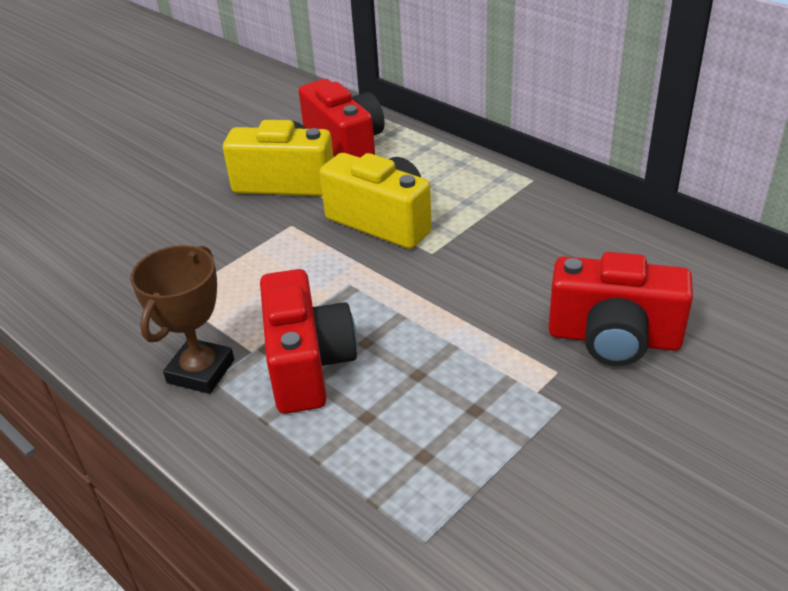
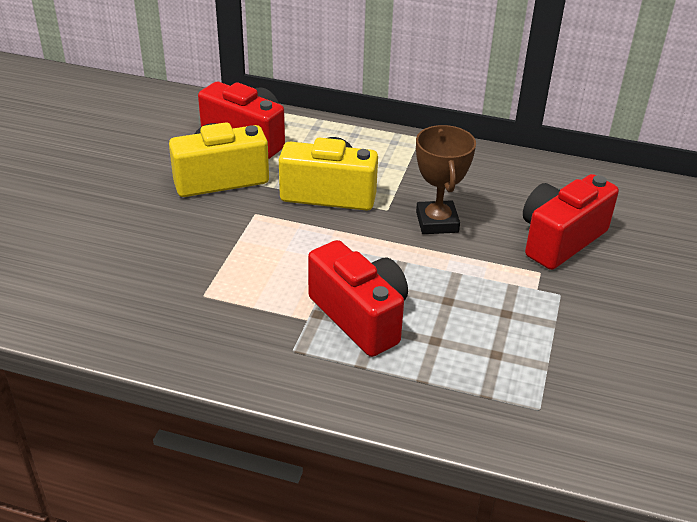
camera: 30 degrees left, 0 degrees up
brown trophy [130,245,234,394] -> brown trophy moved to [416,125,476,234]
red camera [548,252,693,366] -> red camera turned 150 degrees clockwise [523,174,619,270]

